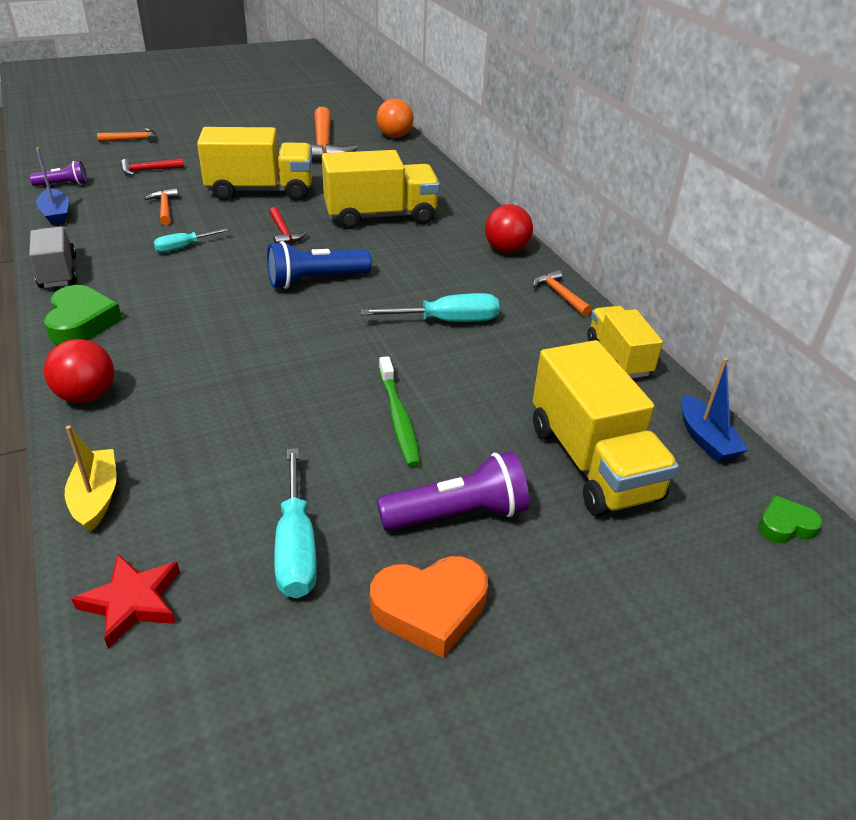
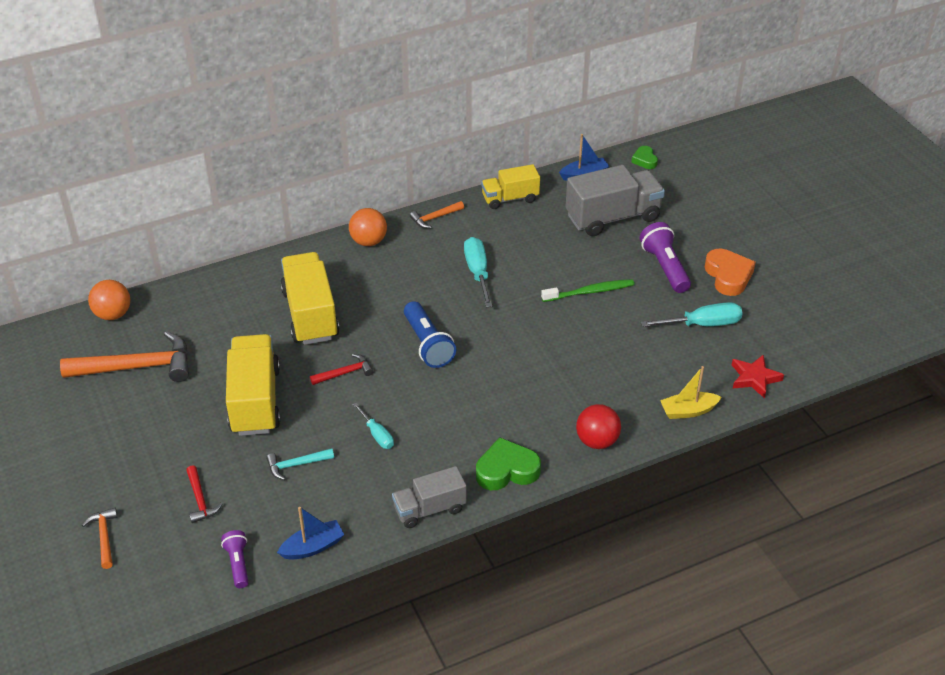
camera: 90 degrees left, 5 degrees up
orange hammer [144,188,179,225] -> turquoise hammer [266,448,334,480]
red ball [485,204,533,253] -> orange ball [349,208,387,246]
yellow truck [533,340,679,516] -> grey truck [566,165,665,236]

